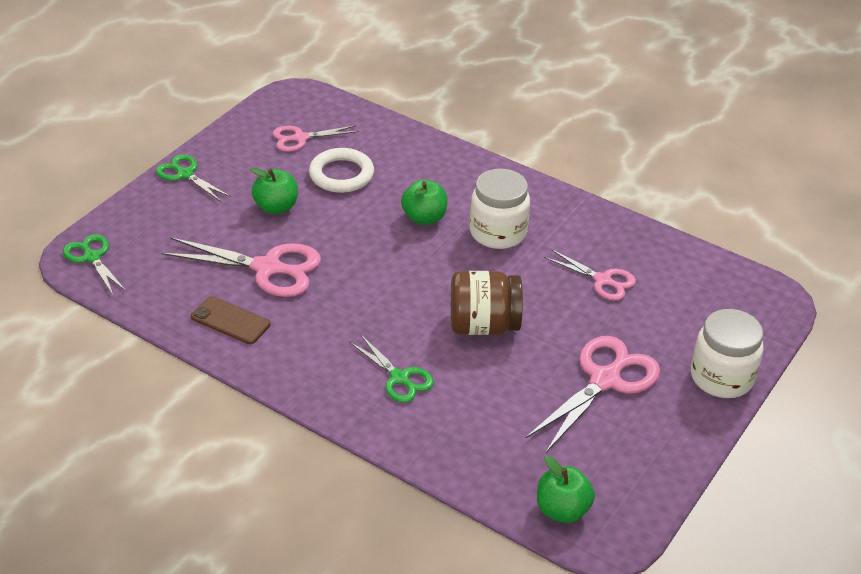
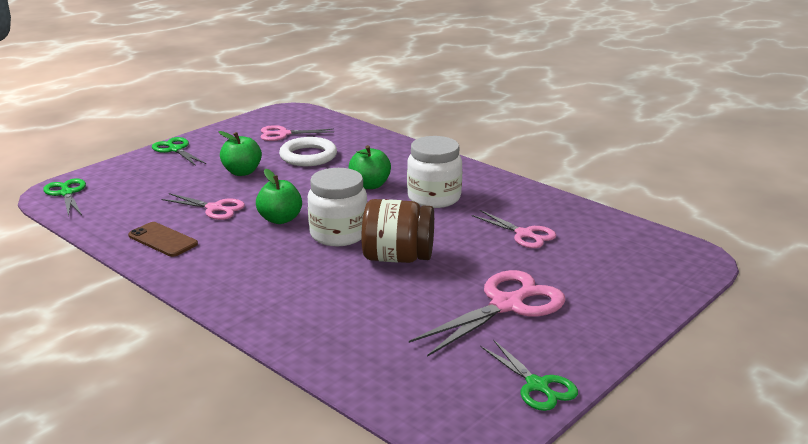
camera: 10 degrees right, 15 degrees down
pink scissors [162,237,321,297] -> pink scissors [161,193,245,220], size x0.60
green scissors [349,334,434,403] -> green scissors moved to [481,339,578,411]
green apple [537,456,595,523] -> green apple moved to [256,169,302,224]
white jar [691,309,764,398] -> white jar moved to [308,168,367,246]

